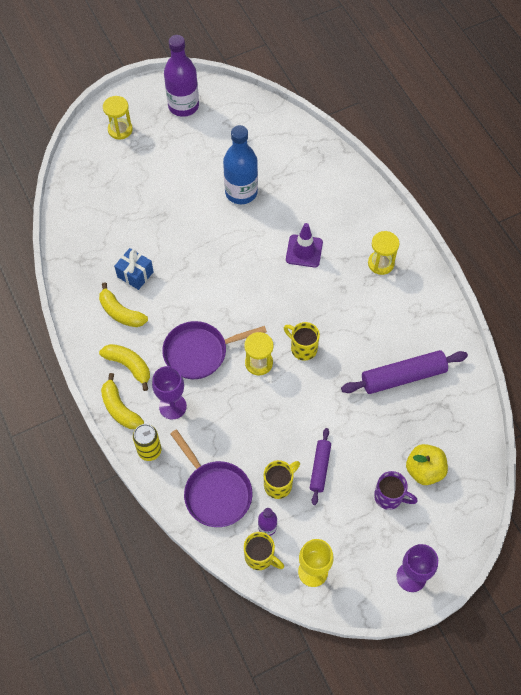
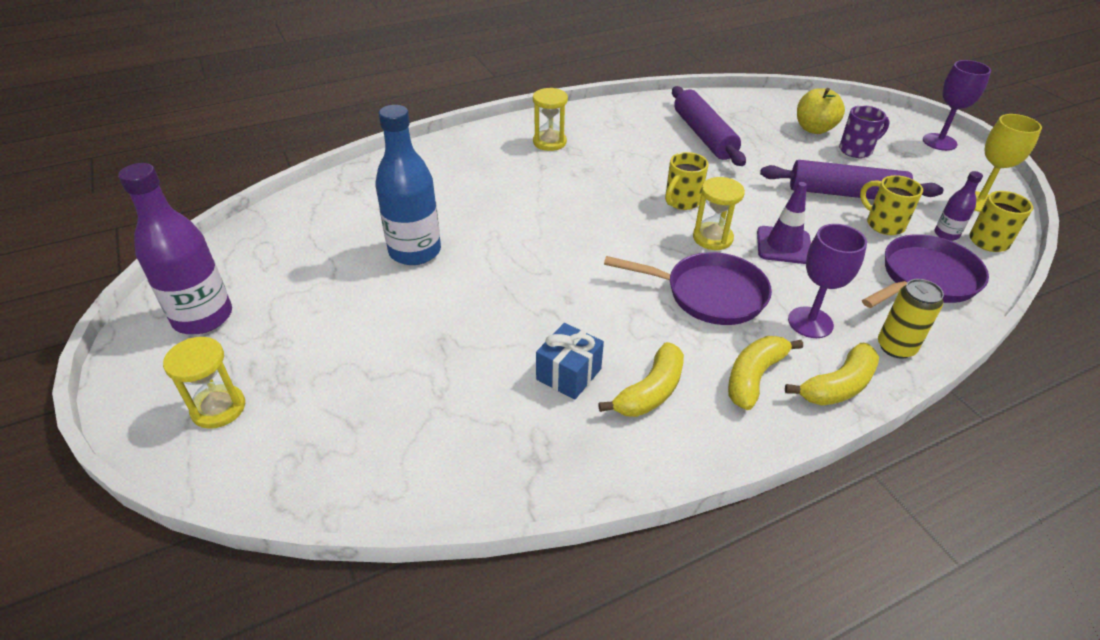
camera: 90 degrees left, 20 degrees down
purple pan [162,321,267,379] -> purple pan turned 60 degrees counterclockwise [604,252,772,325]
purple traffic cone [286,223,323,267] -> purple traffic cone moved to [757,182,811,264]
purple rolling pin [310,428,331,505] -> purple rolling pin [760,160,943,200], size x1.71
purple mug [374,471,418,510] -> purple mug turned 45 degrees clockwise [839,105,890,158]

